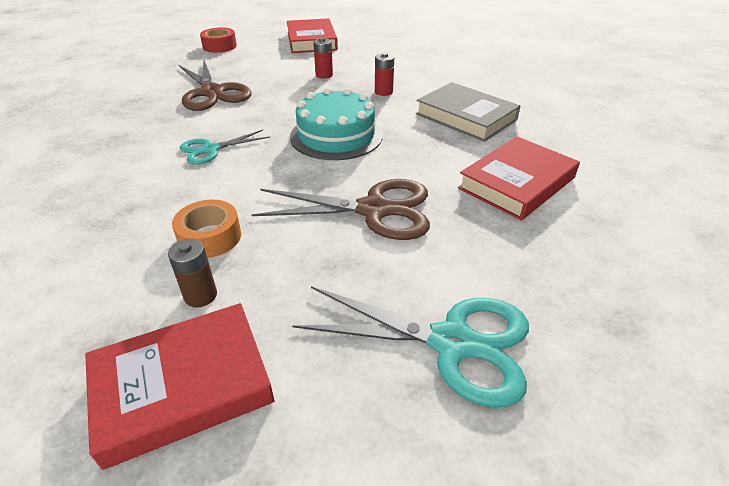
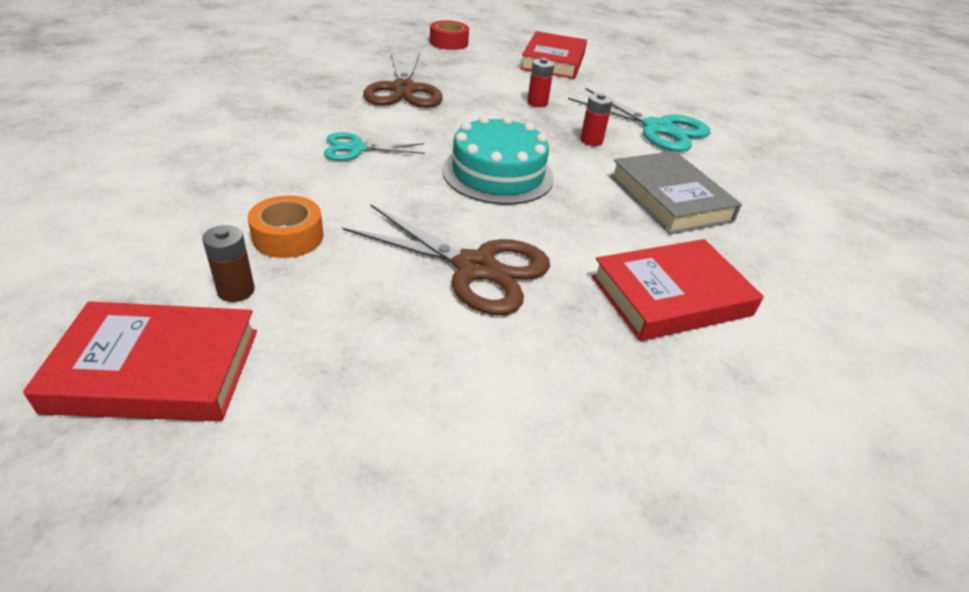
camera: 20 degrees right, 0 degrees up
turquoise scissors [292,286,529,407] -> turquoise scissors moved to [568,88,710,152]

